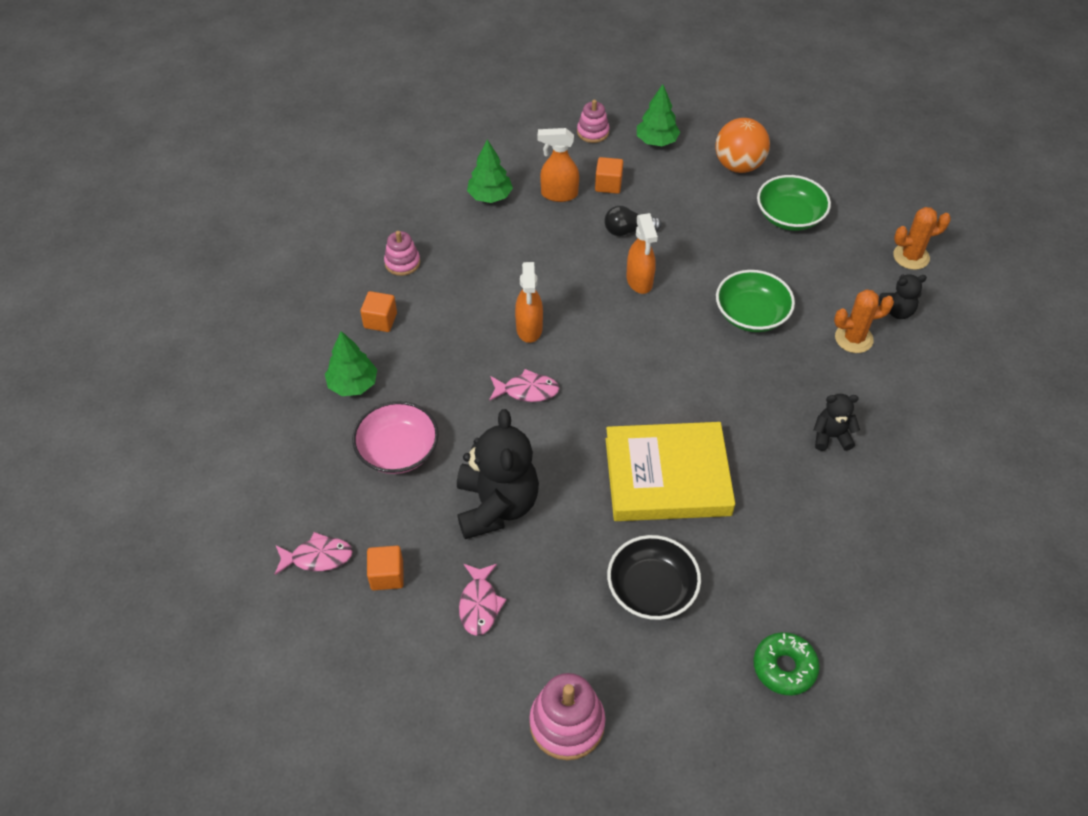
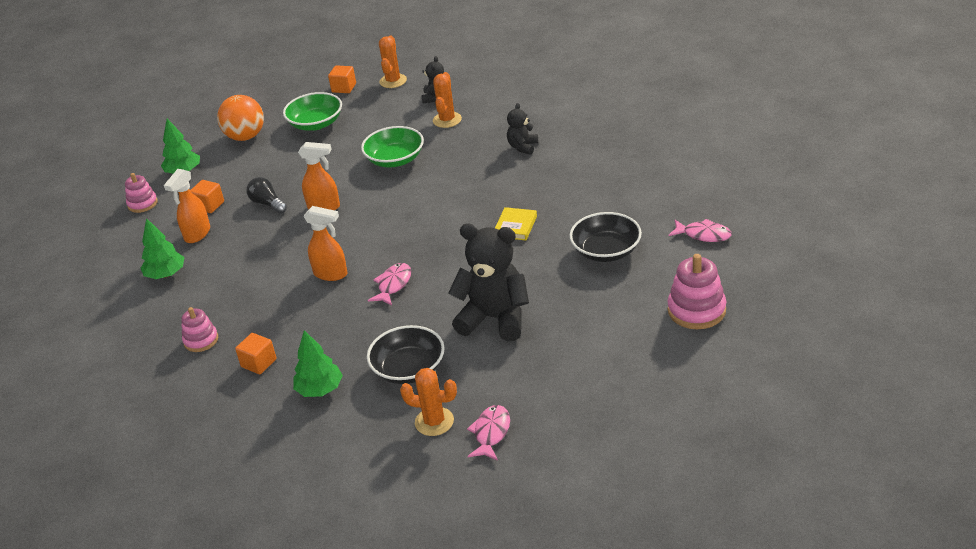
camera: 65 degrees left, 15 degrees down
pink bowl [352,401,439,474] -> black bowl [367,325,445,384]
orange cube [367,546,404,590] -> orange cube moved to [328,65,356,93]
pink fish [459,564,506,636] -> pink fish moved to [669,219,732,242]
black light bulb [604,206,662,236] -> black light bulb turned 120 degrees clockwise [246,177,287,214]
yellow book [606,422,735,521] -> yellow book [495,207,537,240], size x0.43
green donut [753,632,820,695] -> none
none -> orange cactus [400,368,457,436]

